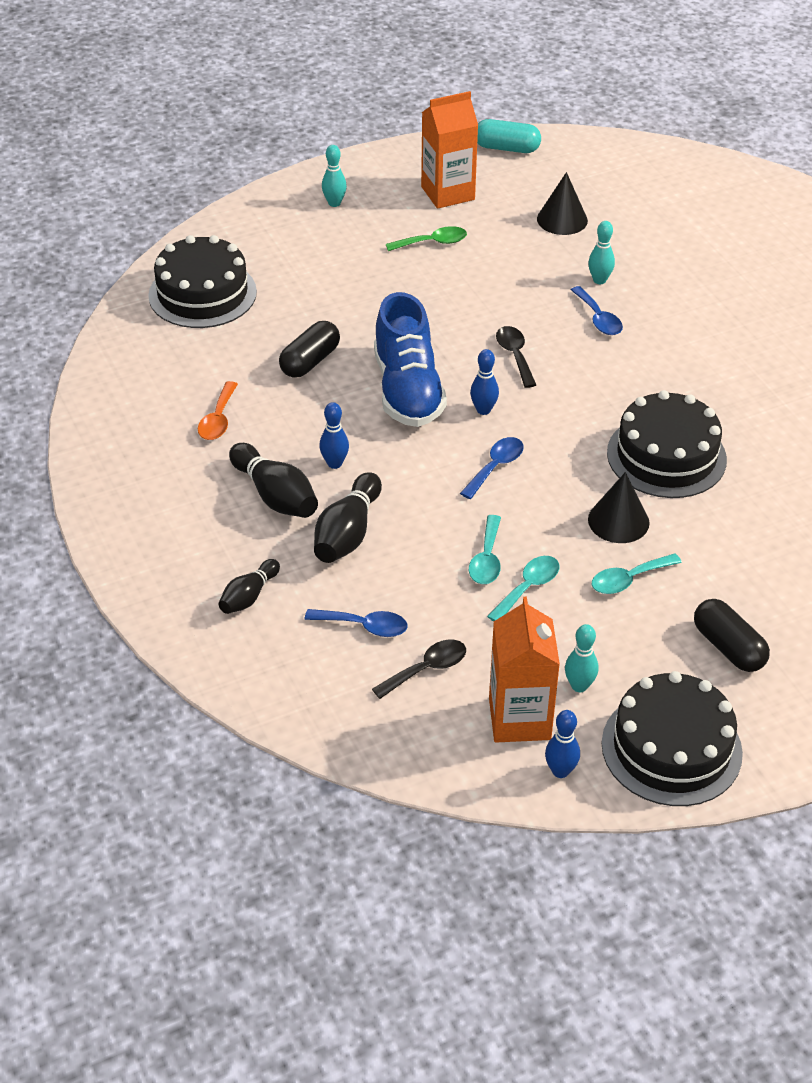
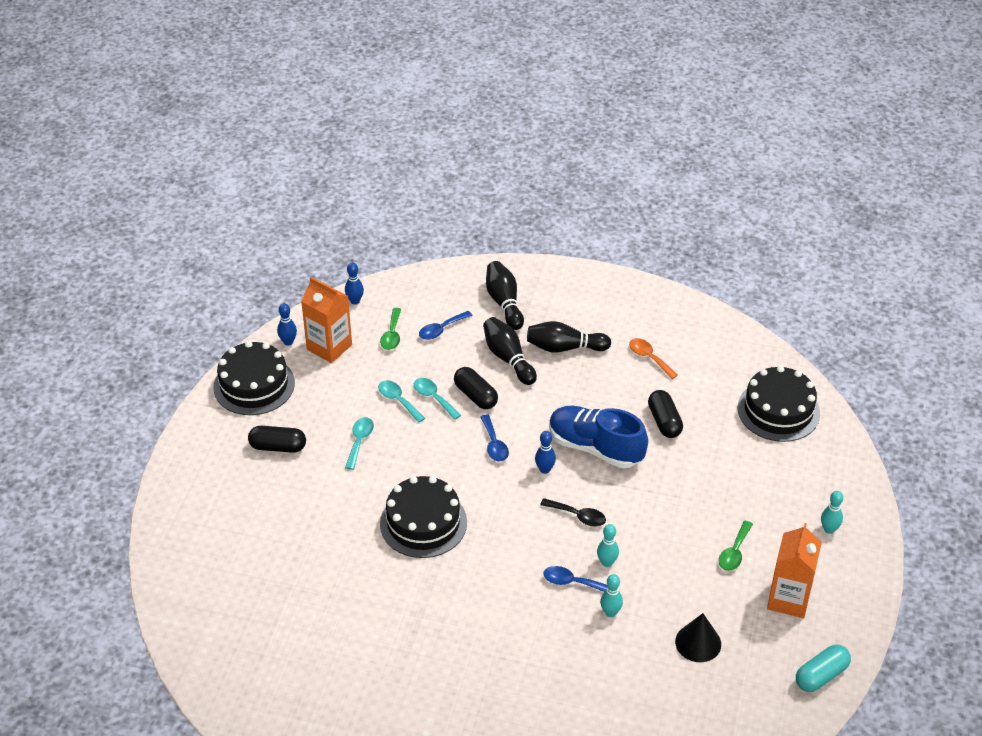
camera: 130 degrees right, 0 degrees up
black bowling pin [219,559,280,614] -> black bowling pin [486,261,524,330], size x1.60
blue bowling pin [319,402,349,469] -> blue bowling pin moved to [345,262,364,304]
black spoon [372,639,466,699] -> green spoon [380,308,401,350]
turquoise spoon [487,556,559,622] -> turquoise spoon turned 150 degrees clockwise [378,380,425,423]
turquoise bowling pin [565,624,598,692] -> turquoise bowling pin moved to [597,524,619,567]
black cone [588,472,650,543] -> none
none -> black capsule [454,367,498,409]

